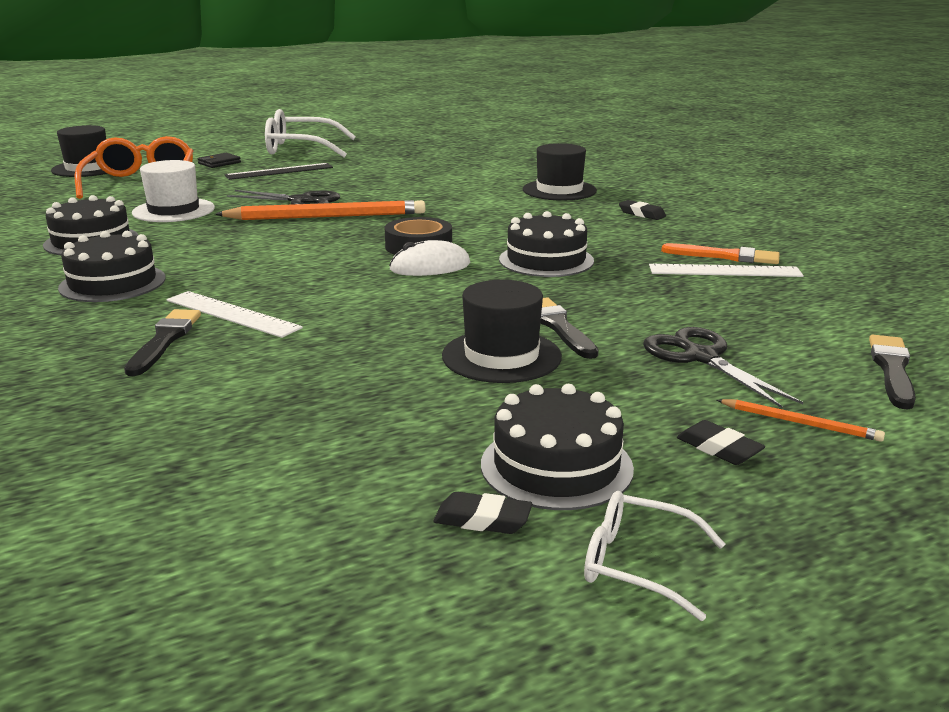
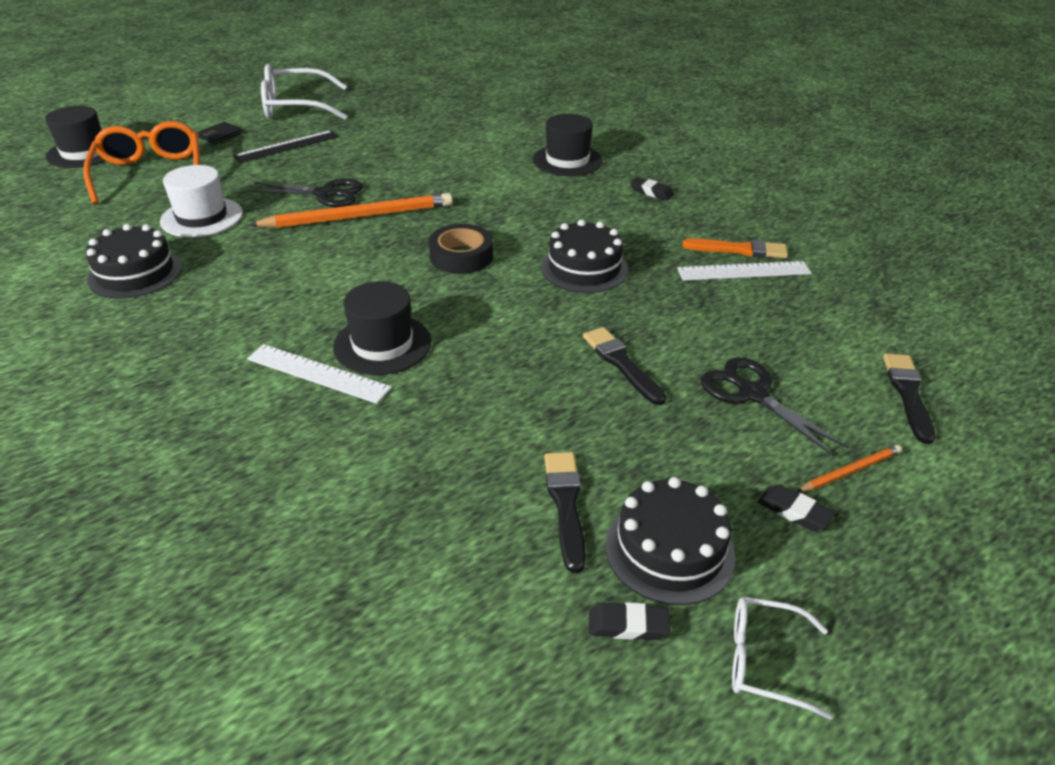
camera: 10 degrees left, 15 degrees up
black cake [58,231,166,302] -> none
black brush [124,309,201,376] -> black brush moved to [544,452,586,573]
white mouse [389,240,470,276] -> none
black hat [442,280,562,383] -> black hat moved to [333,281,431,375]
orange pencil [717,399,885,442] -> orange pencil turned 45 degrees counterclockwise [797,445,902,492]

